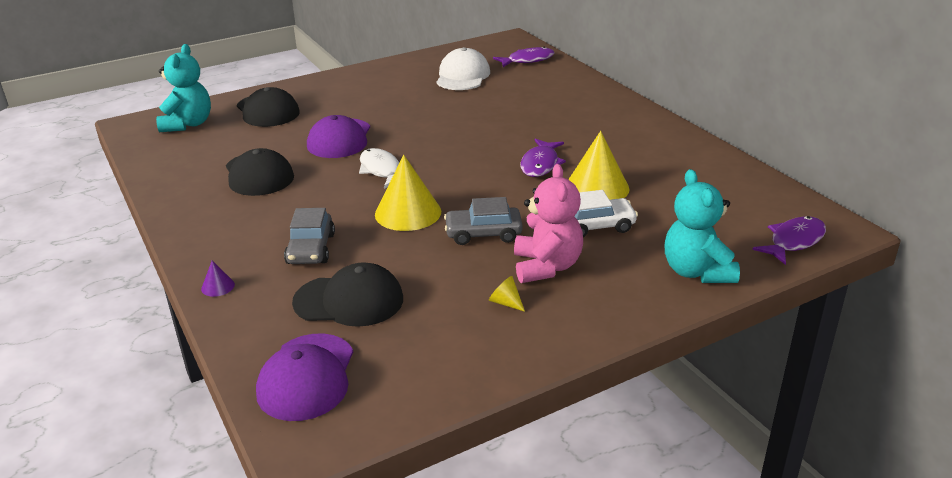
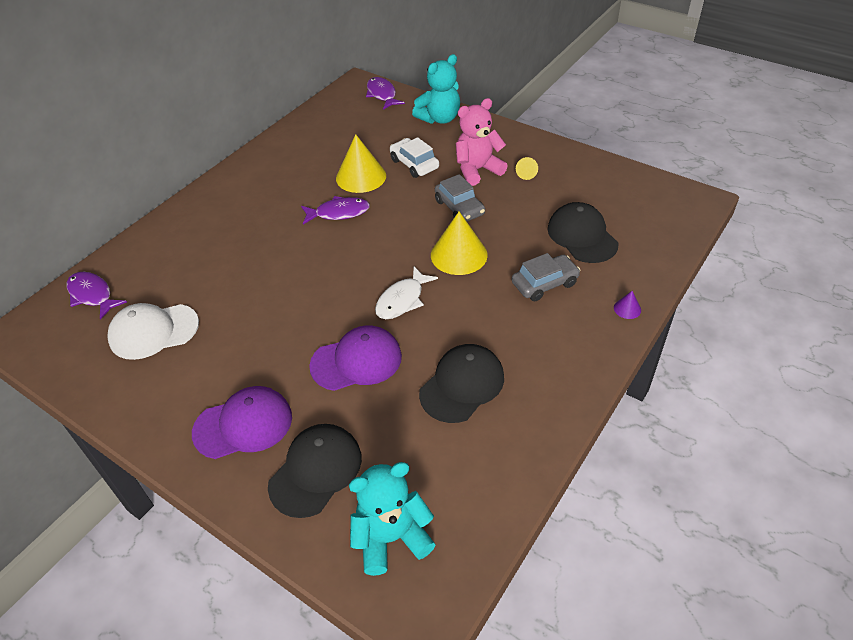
camera: 115 degrees left, 15 degrees up
purple cap [256,333,353,421] -> purple cap moved to [192,386,292,459]
purple fish [752,216,826,265] -> purple fish turned 45 degrees clockwise [366,77,405,110]

